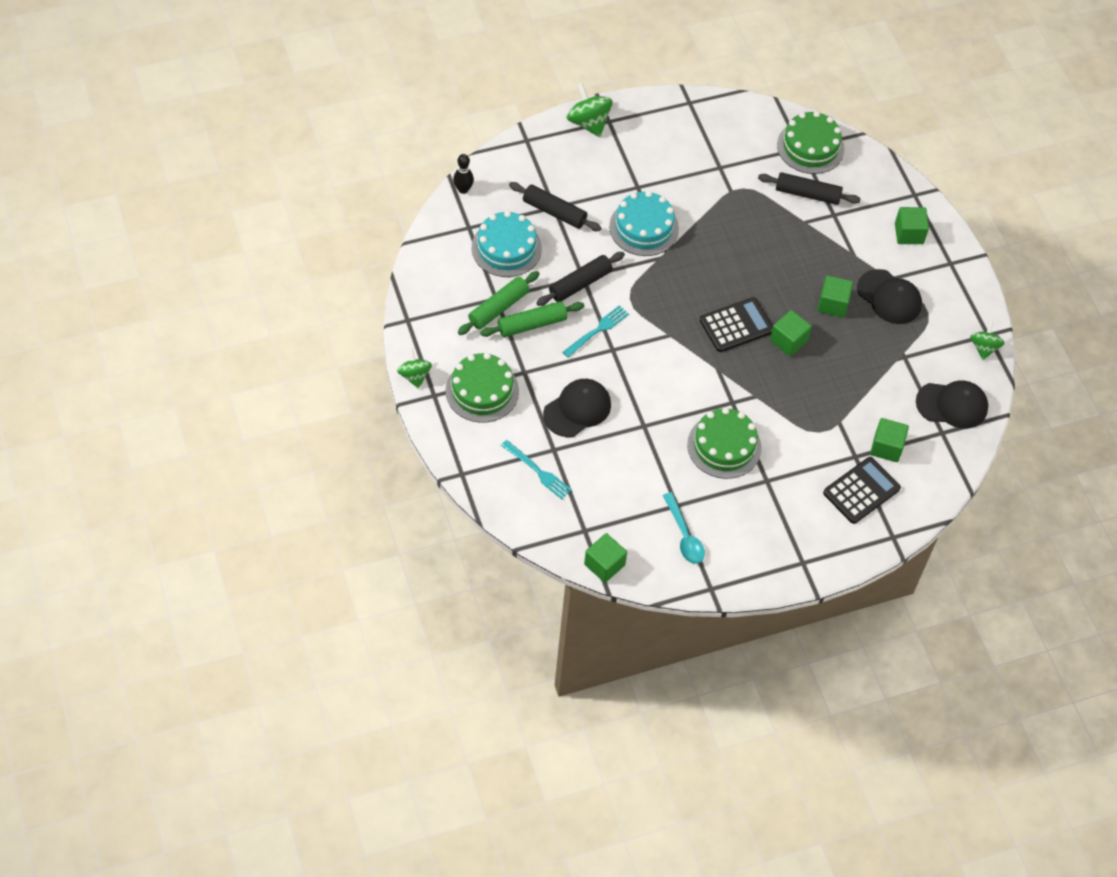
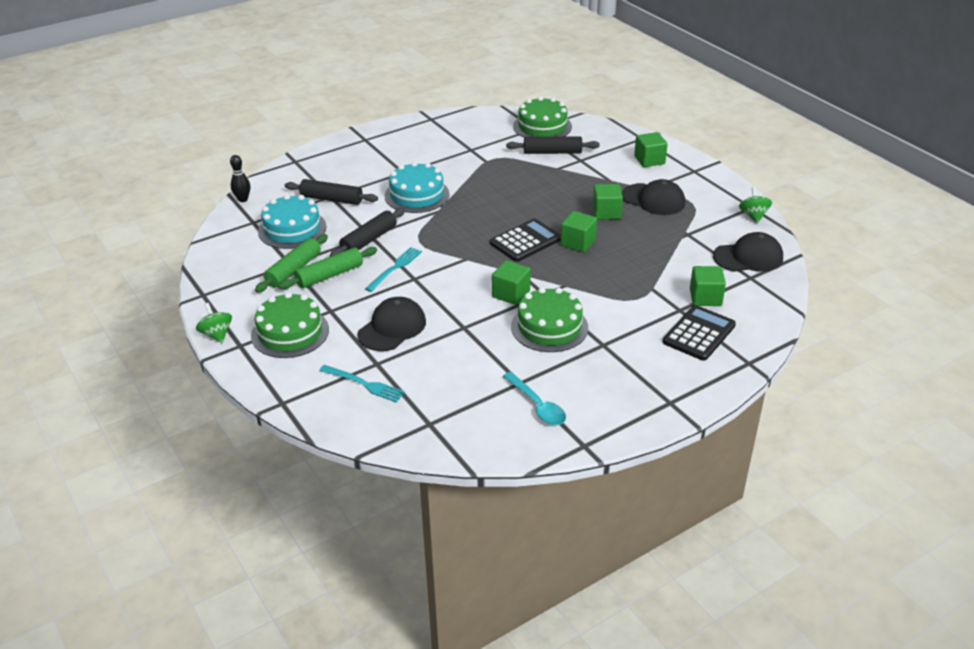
camera: 10 degrees left, 20 degrees down
green spinning top [567,82,613,137] -> none
green cube [584,533,627,583] -> green cube moved to [492,260,531,305]

